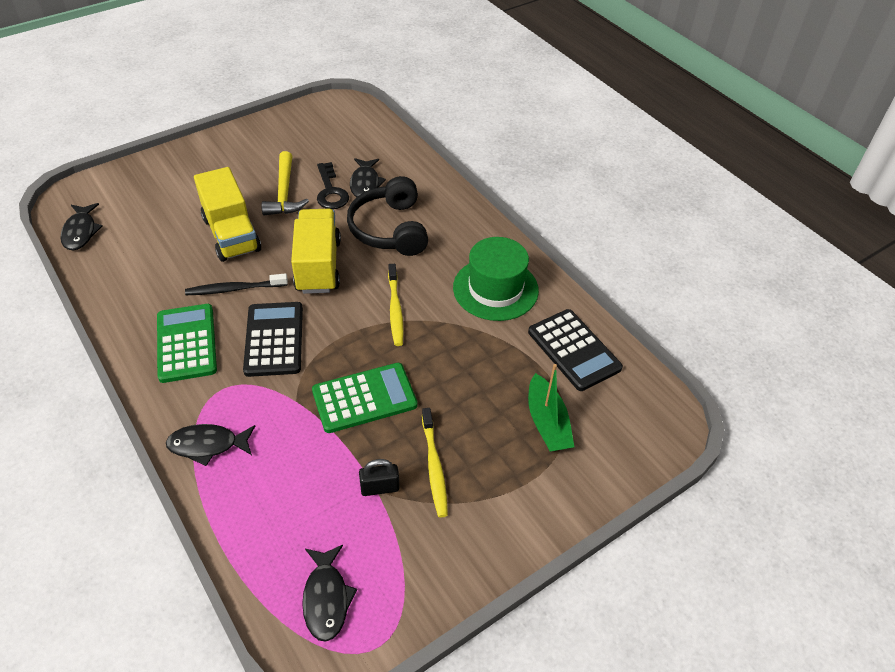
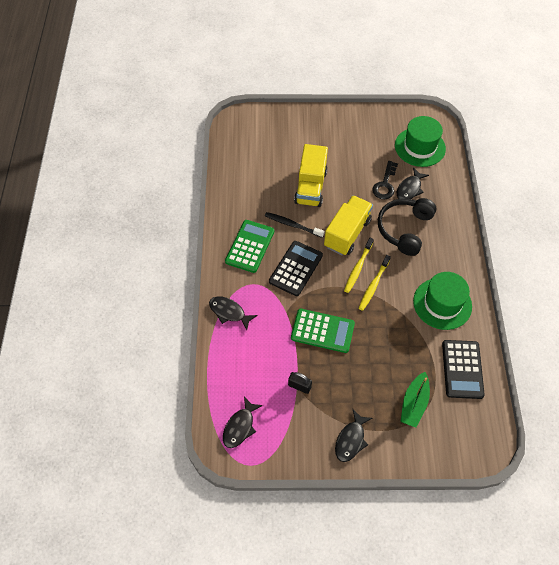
camera: 35 degrees right, 10 degrees up
black fish [60,203,103,250] -> black fish moved to [335,409,372,462]
yellow hammer [261,151,309,215] -> none
yellow toothbrush [422,408,448,518] -> yellow toothbrush moved to [344,238,374,293]
none -> green hat [395,116,446,167]

